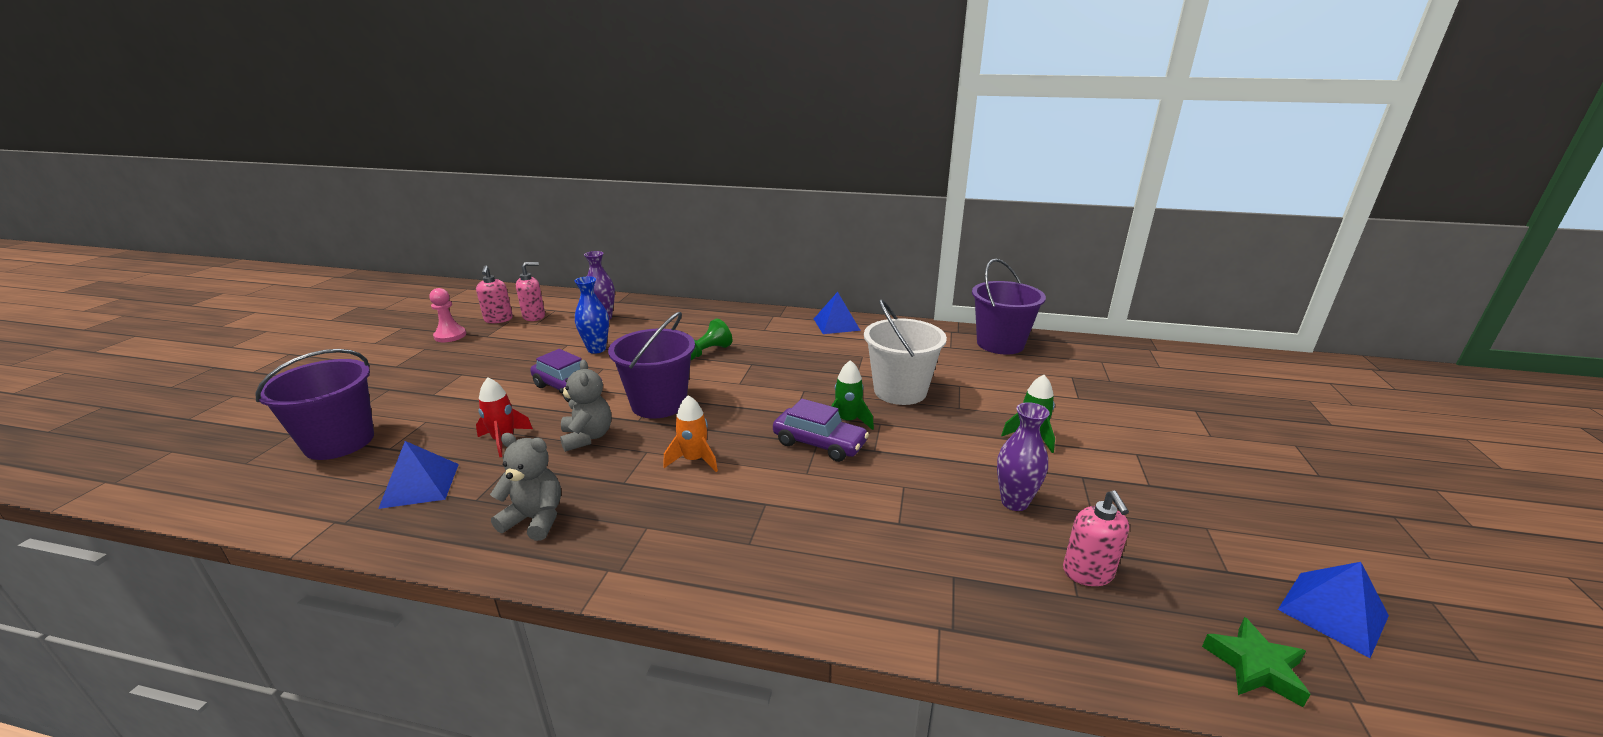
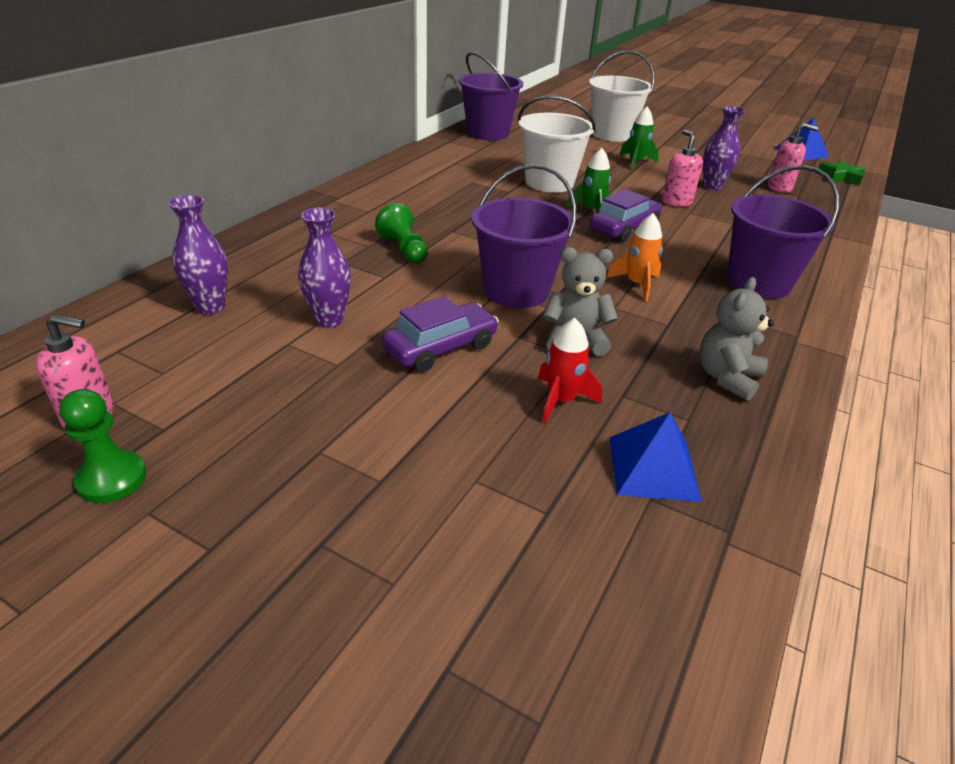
camera: 75 degrees left, 10 degrees up
purple bucket [255,349,374,460] -> purple bucket moved to [727,165,839,299]
pink pawn [429,288,466,342] -> green pawn [59,389,146,503]
pink soap dispenser [516,262,545,321] -> pink soap dispenser moved to [662,130,703,207]
blue vase [574,276,609,354] -> purple vase [298,207,351,328]
blue pyramid [814,292,861,334] -> none
none -> white bucket [589,51,654,142]

